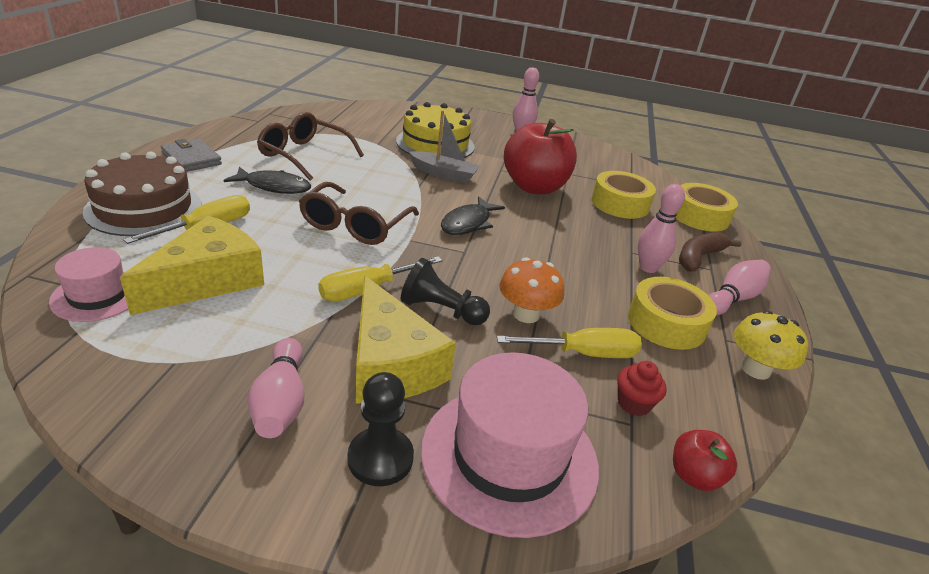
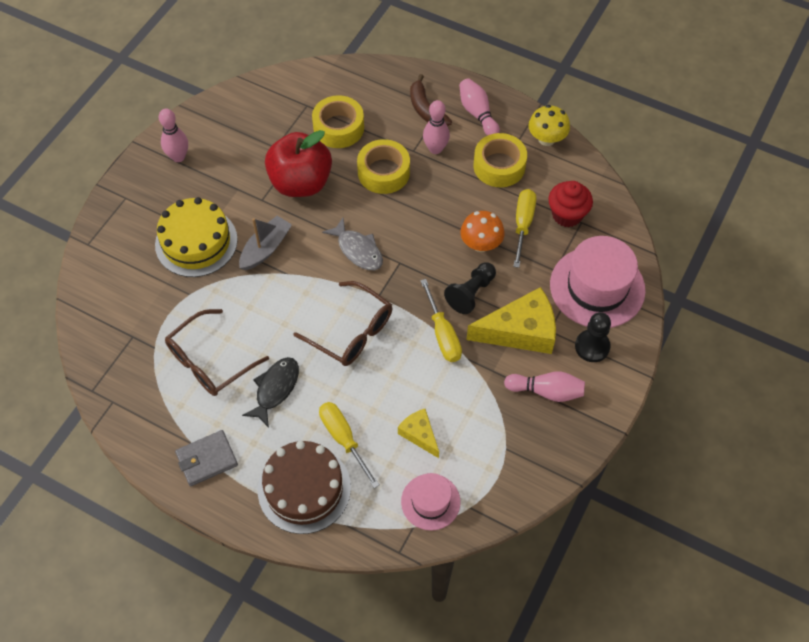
camera: 70 degrees left, 25 degrees up
yellow cheese [120,216,264,315] -> yellow cheese [398,409,439,458], size x0.54
black fish [441,196,505,235] -> grey fish [322,218,383,270]
red cupcake [617,361,667,416] -> red cupcake [548,181,593,227], size x1.58
red apple [673,430,737,491] -> none
yellow tape [675,183,738,232] -> yellow tape moved to [357,139,410,194]

